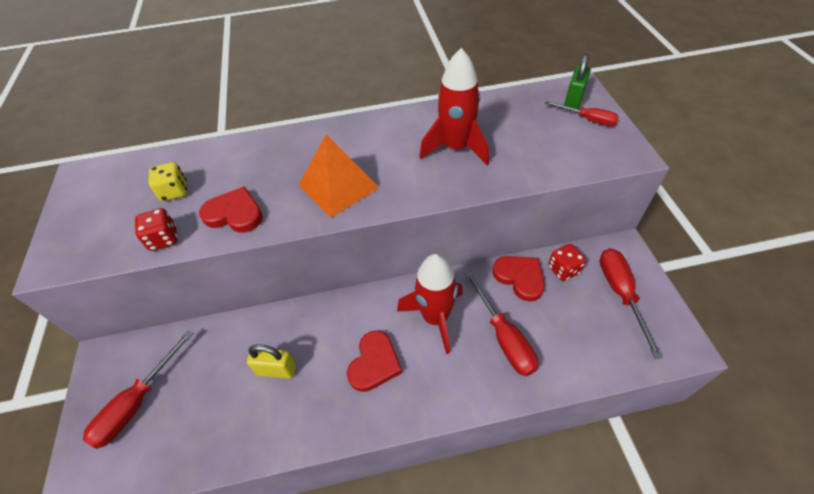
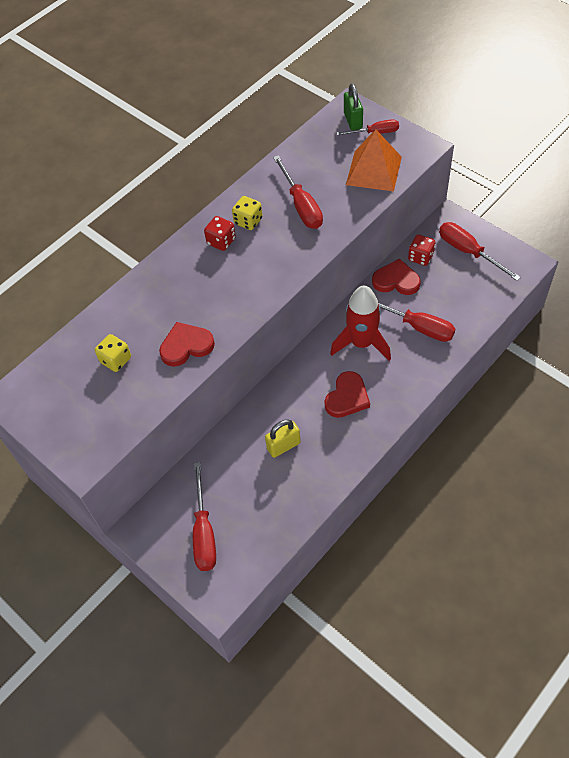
camera: 35 degrees left, 5 degrees up
red dice [135,208,178,251] -> red dice moved to [204,216,236,251]
orange pyramid [299,134,380,218] -> orange pyramid moved to [346,129,402,191]
red heart [347,331,402,392] -> red heart turned 45 degrees clockwise [325,371,370,418]
red rocket [419,48,489,166] -> red screwdriver [273,155,323,229]
none -> yellow dice [232,196,263,230]

